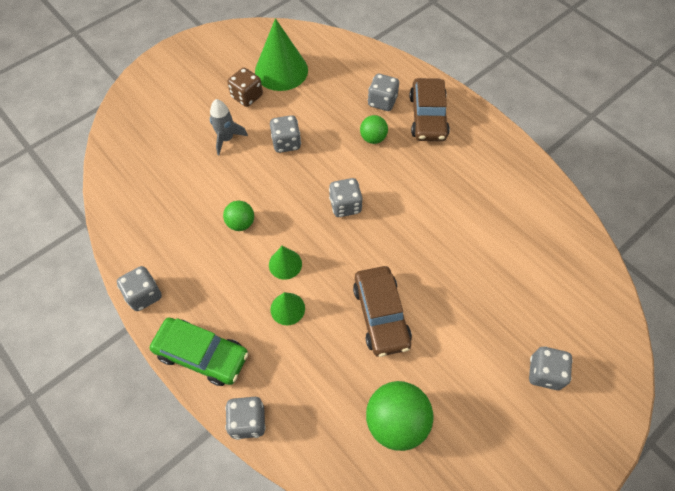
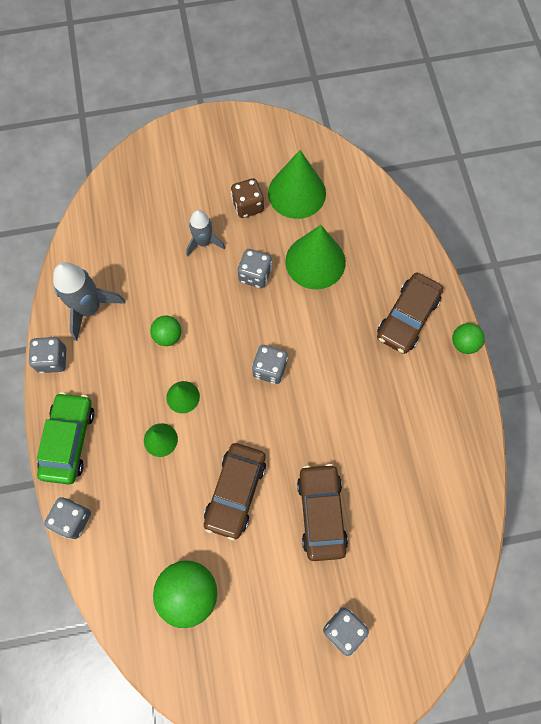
camera: 30 degrees right, 10 degrees up
green car [150,317,249,386] -> green car turned 135 degrees counterclockwise [37,392,94,485]
green ball [360,115,388,144] -> green ball moved to [452,323,485,354]
grey dice [368,74,399,111] -> none
none -> grey rocket [53,262,125,341]
none -> green cone [285,225,346,289]
none -> brown car [297,464,348,561]

